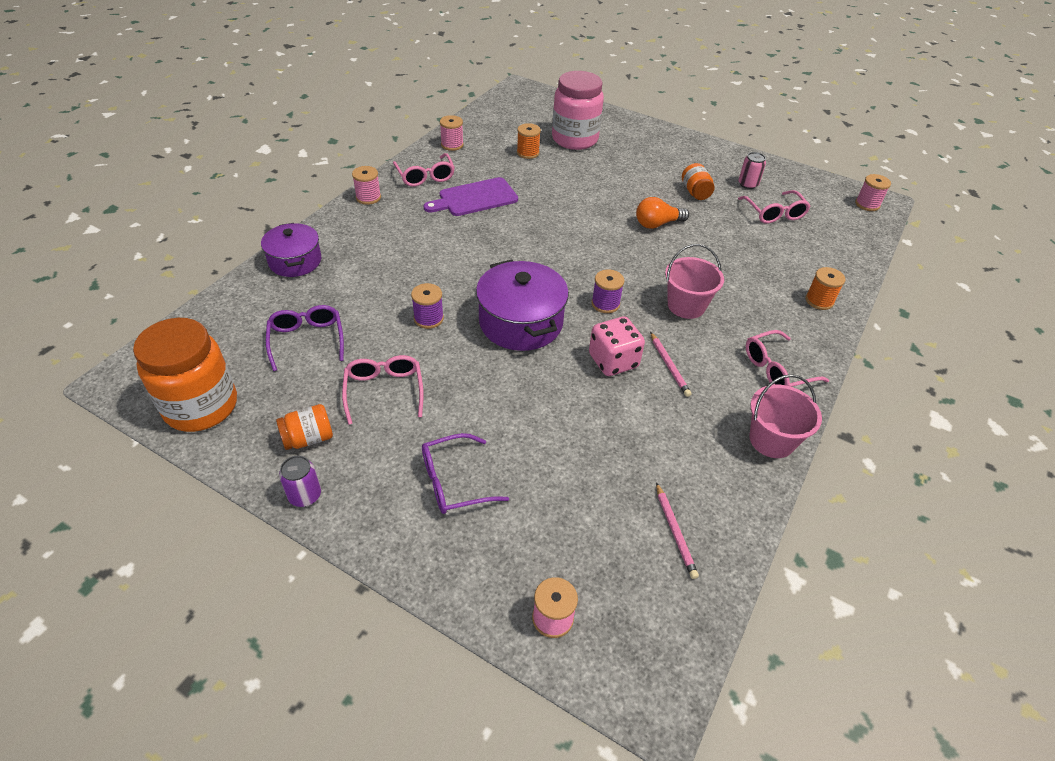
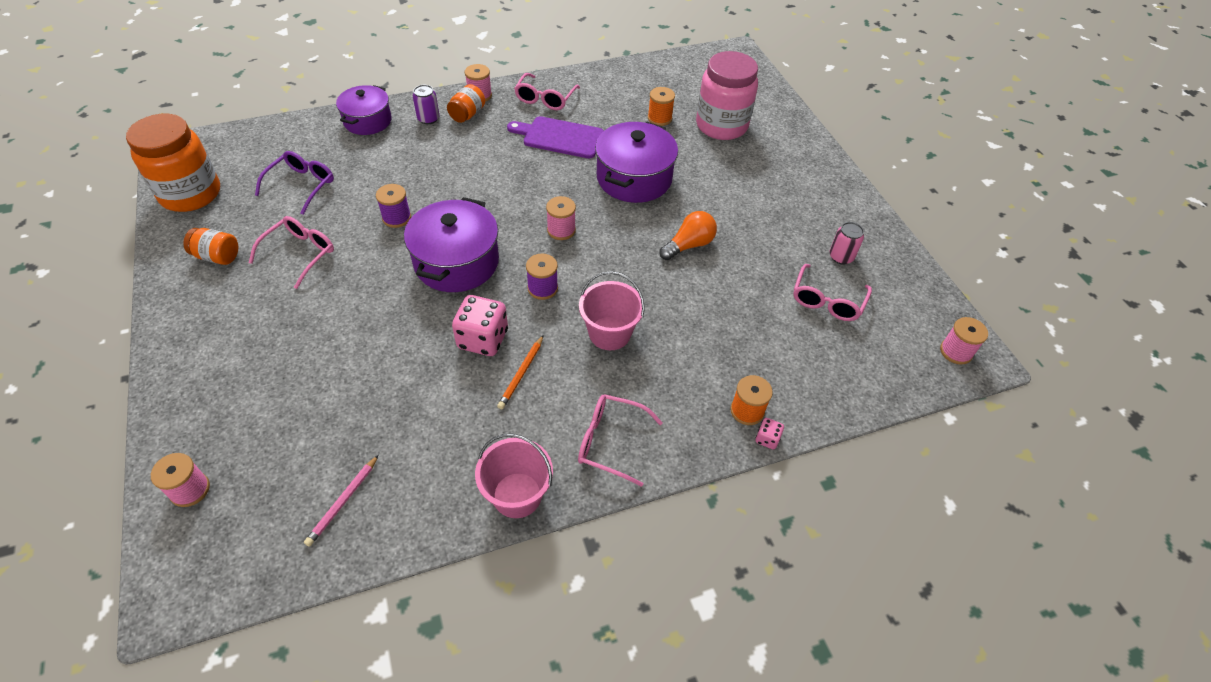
camera: 40 degrees right, 5 degrees up
purple can [279,455,321,507] -> purple can moved to [413,85,439,124]
purple glasses [422,433,509,514] -> none
pink spool [440,115,464,151] -> pink spool moved to [546,196,576,240]
orange light bulb [636,197,689,229] -> orange light bulb turned 120 degrees clockwise [660,211,717,260]
pink pencil [650,332,691,397] -> orange pencil [497,335,544,409]
orange jar [682,163,715,200] -> orange jar moved to [447,84,485,123]
none -> purple pot [595,121,678,203]
none -> pink dice [756,418,784,450]

